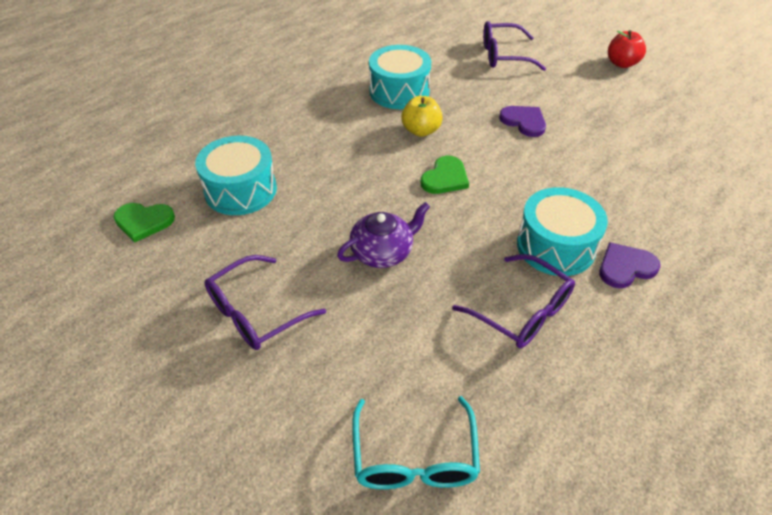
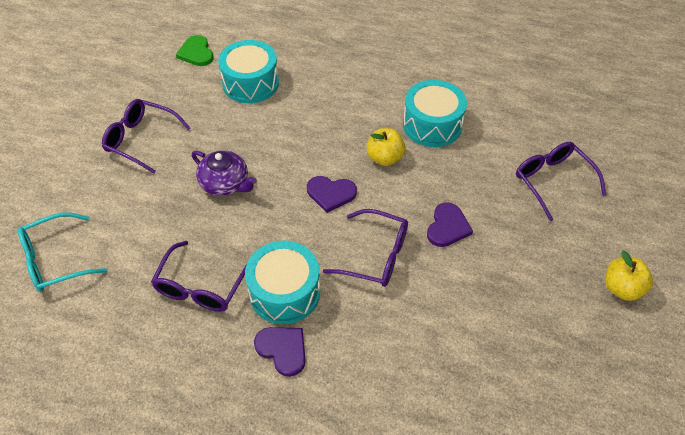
camera: 65 degrees right, 5 degrees up
green heart [421,156,469,194] -> purple heart [307,176,357,213]
red apple [608,30,646,68] -> yellow apple [605,250,653,301]
none -> purple glasses [323,209,408,287]

